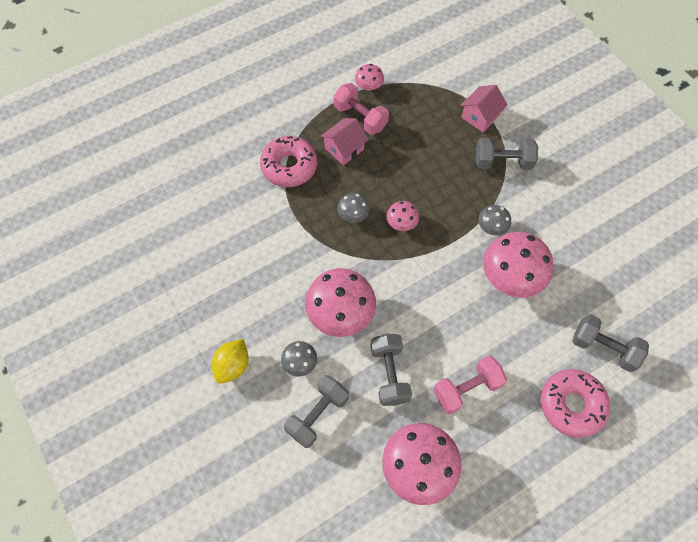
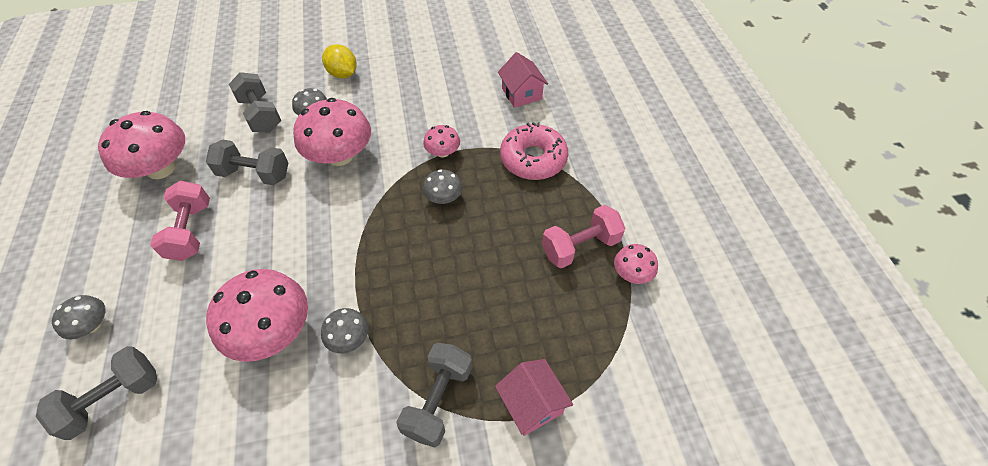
camera: 110 degrees right, 10 degrees down
pink house [320,118,368,165] -> pink house moved to [498,52,548,108]
pink mushroom [386,201,419,231] -> pink mushroom moved to [423,125,460,158]
pink donut [540,369,610,438] -> grey mushroom [52,295,106,339]

